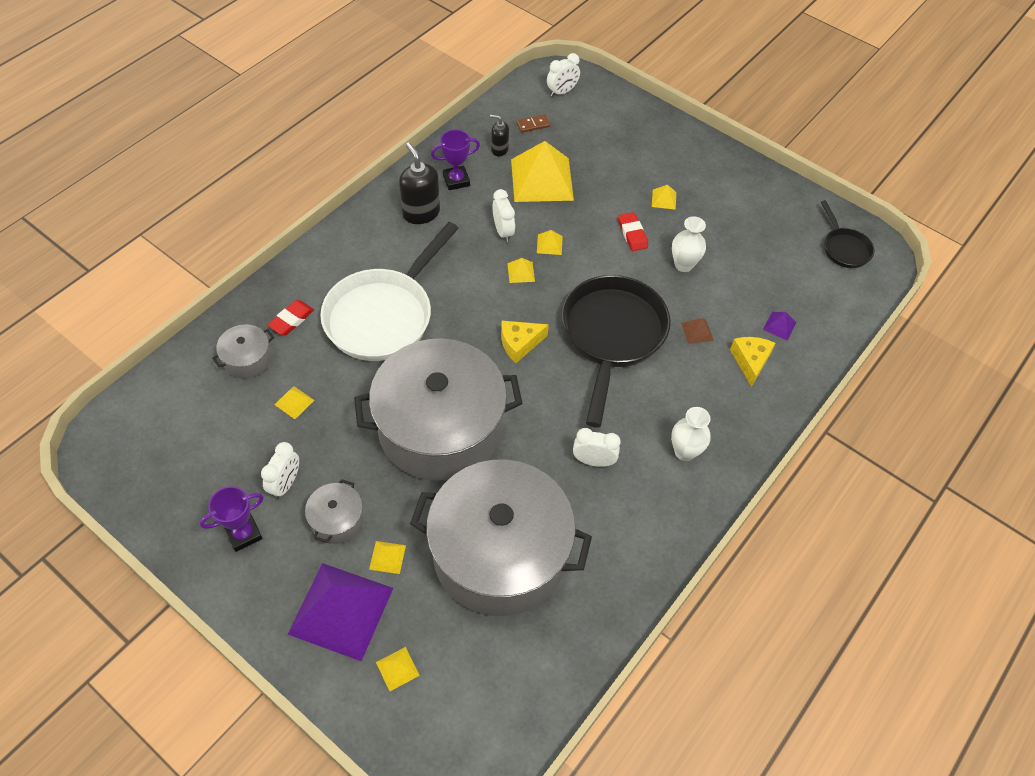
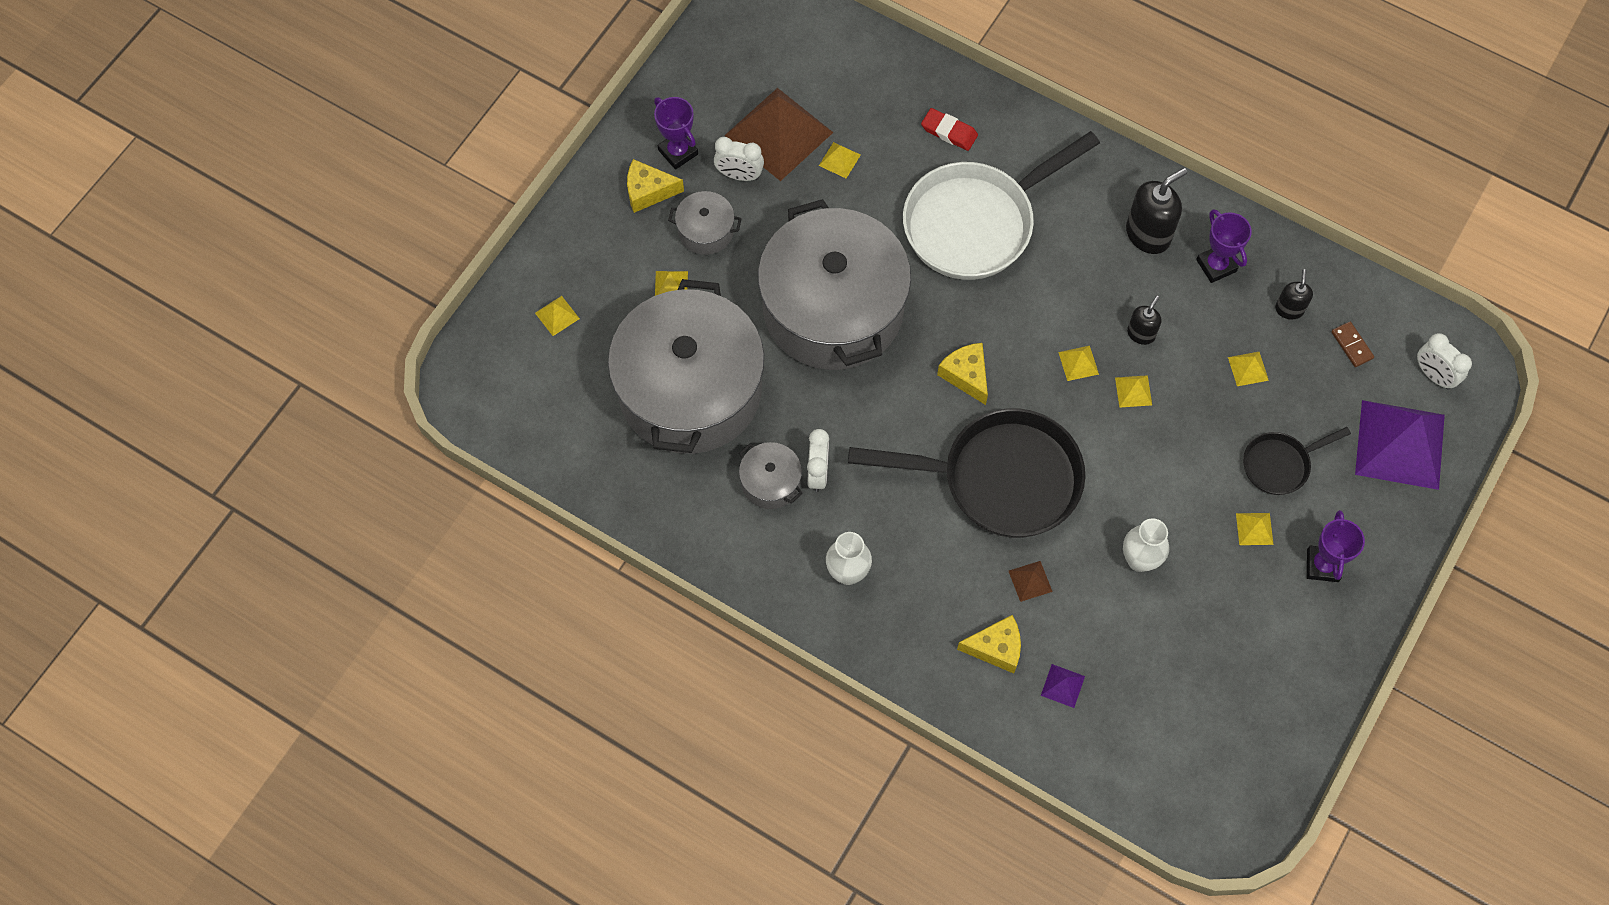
camera: 85 degrees right, 10 degrees up
grey pot [212,324,274,378] -> grey pot moved to [739,442,803,509]
purple pyramid [287,563,393,661] -> purple pyramid moved to [1355,400,1445,490]
white pan [320,222,459,361] -> white pan turned 60 degrees counterclockwise [903,131,1100,280]
white clock [493,189,515,242] -> black soap dispenser [1127,296,1162,345]
yellow pyramid [511,141,574,202] -> yellow pyramid [1228,352,1269,386], size x0.40
red eraser [618,212,648,251] -> none
black pan [821,200,874,268] -> black pan moved to [1243,427,1351,495]
none -> yellow cheese [627,159,684,213]
none -> brown pyramid [724,88,834,181]
none -> purple trophy [1307,510,1365,582]

